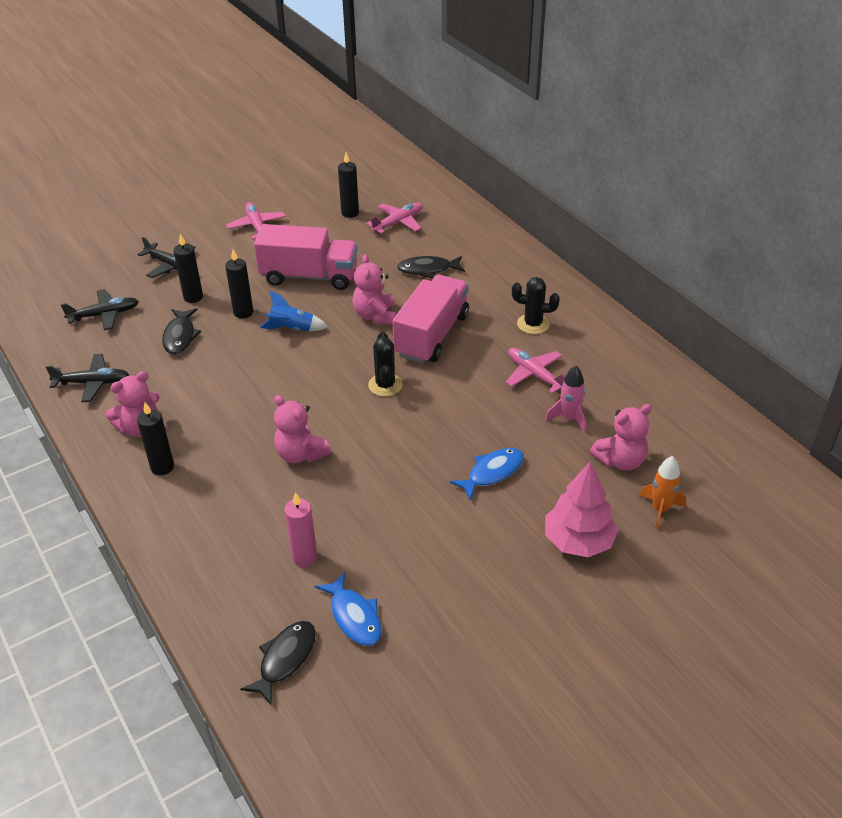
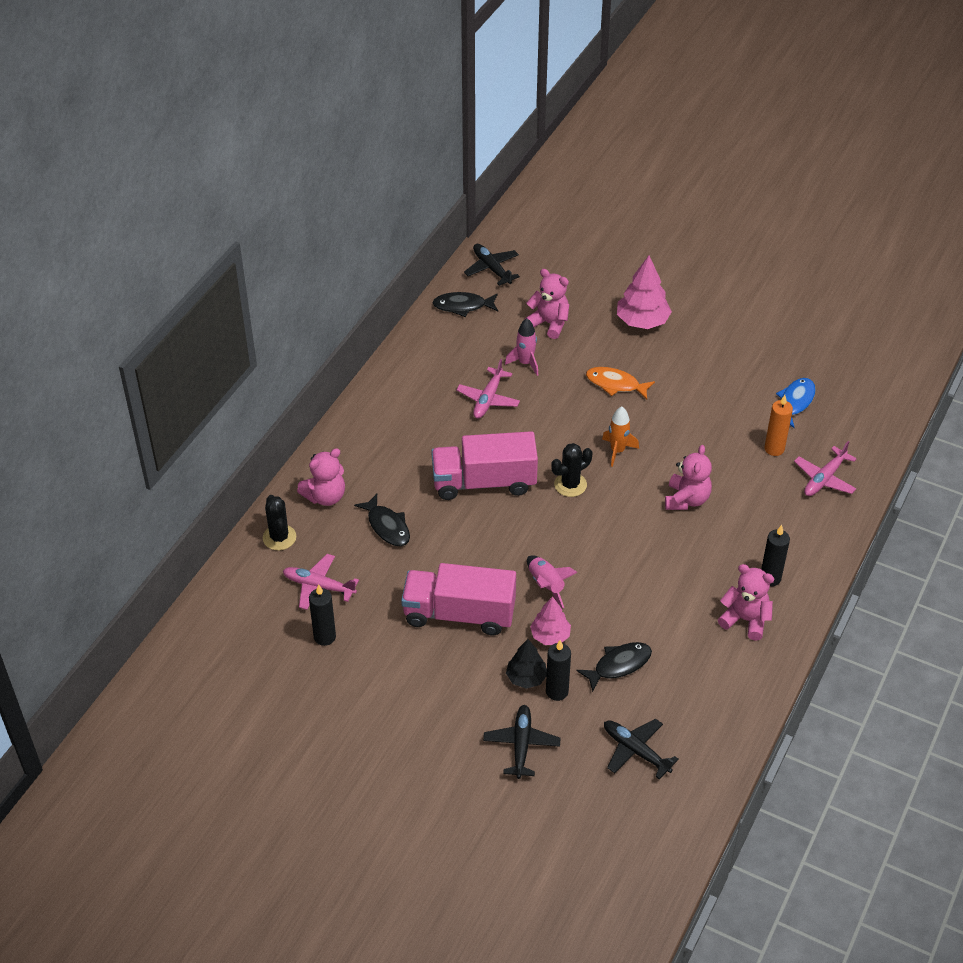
camera: 120 degrees left, 5 degrees up
black plane [46,354,129,402] -> black plane moved to [464,244,520,286]
black candle [225,249,253,319] -> pink tree [530,596,571,645]
pink plane [226,202,286,240] -> pink plane moved to [794,441,857,496]
black fish [240,621,316,706] -> black fish moved to [432,292,498,317]
pink truck [254,224,358,290] -> pink truck turned 60 degrees counterclockwise [401,563,516,635]
blue rocket [260,290,328,331] -> pink rocket [527,555,578,608]
pink candle [285,492,317,567] -> orange candle [764,395,793,456]
pink teddy bear [352,254,396,325] -> pink teddy bear moved to [297,448,345,506]
blue fish [450,448,524,501] -> orange fish [586,367,655,399]
black cactus [512,277,560,334] -> black cactus moved to [263,495,296,550]
orange rocket [639,456,686,530] -> orange rocket moved to [602,407,639,467]
none -> black tree [506,639,547,689]

